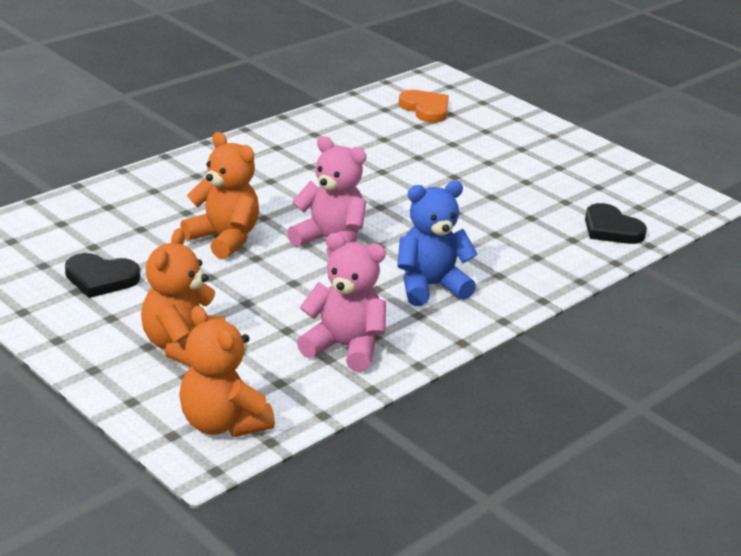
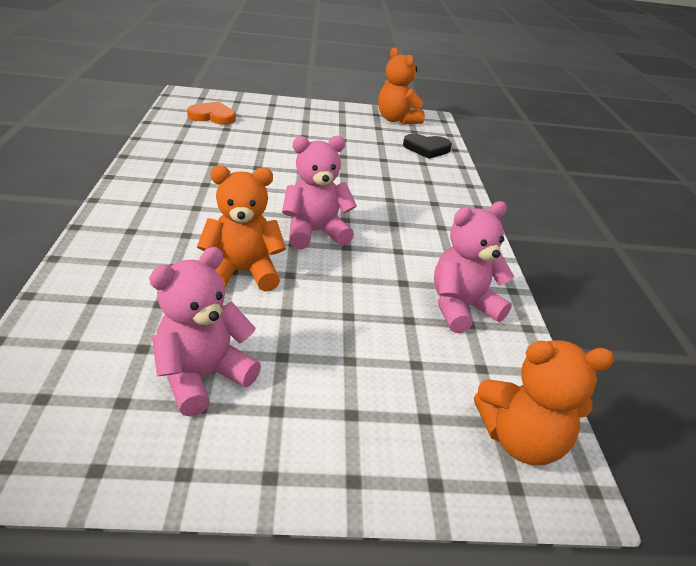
camera: 50 degrees left, 5 degrees up
black heart [65,253,140,298] -> pink teddy bear [149,247,261,417]
orange teddy bear [141,228,225,367] -> orange teddy bear moved to [378,47,425,125]
blue teddy bear [397,181,478,306] -> none

